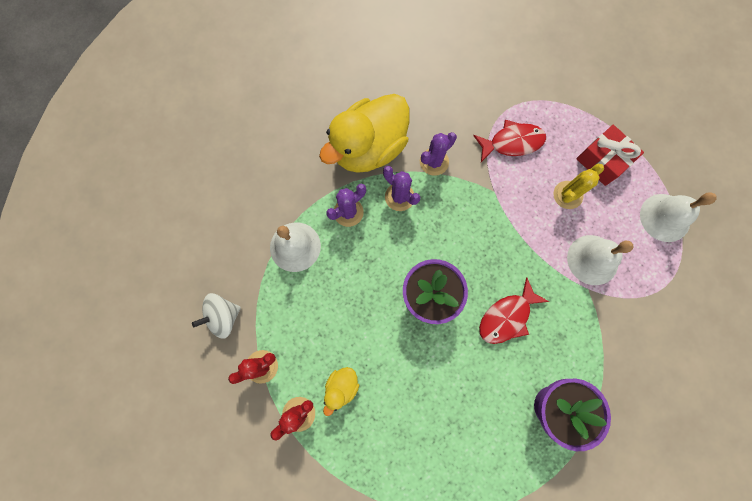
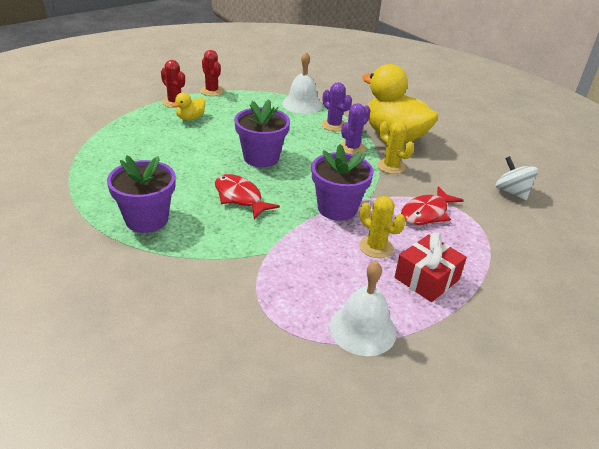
camera: 85 degrees right, 40 degrees down
white spinning top [192,293,241,339] -> white spinning top moved to [496,156,538,200]
yellow duck [323,367,359,416] -> yellow duck turned 75 degrees counterclockwise [172,93,205,120]
purple cactus [420,132,457,176] -> yellow cactus [377,121,414,174]
red fish [473,120,546,162] -> red fish turned 60 degrees clockwise [401,186,464,225]
white bell [567,235,634,285] -> none
none -> purple flower pot [312,144,374,221]

